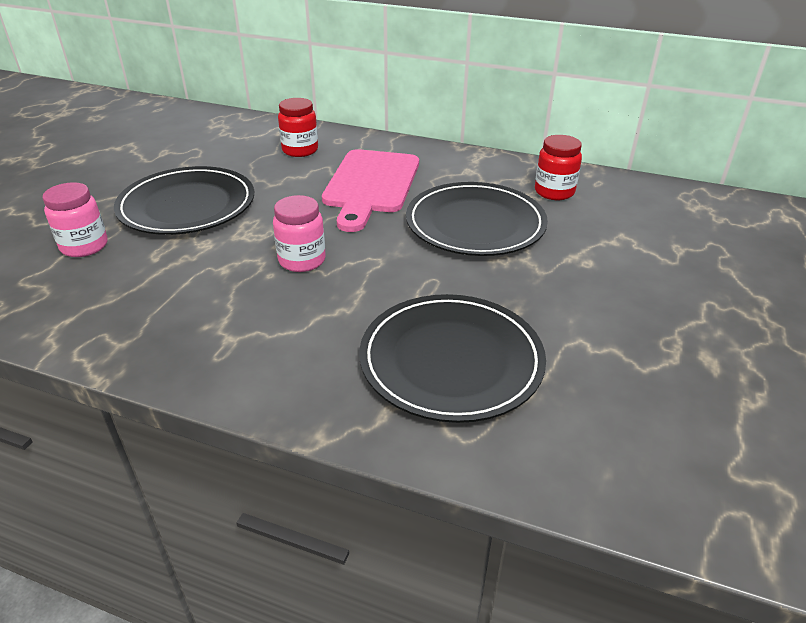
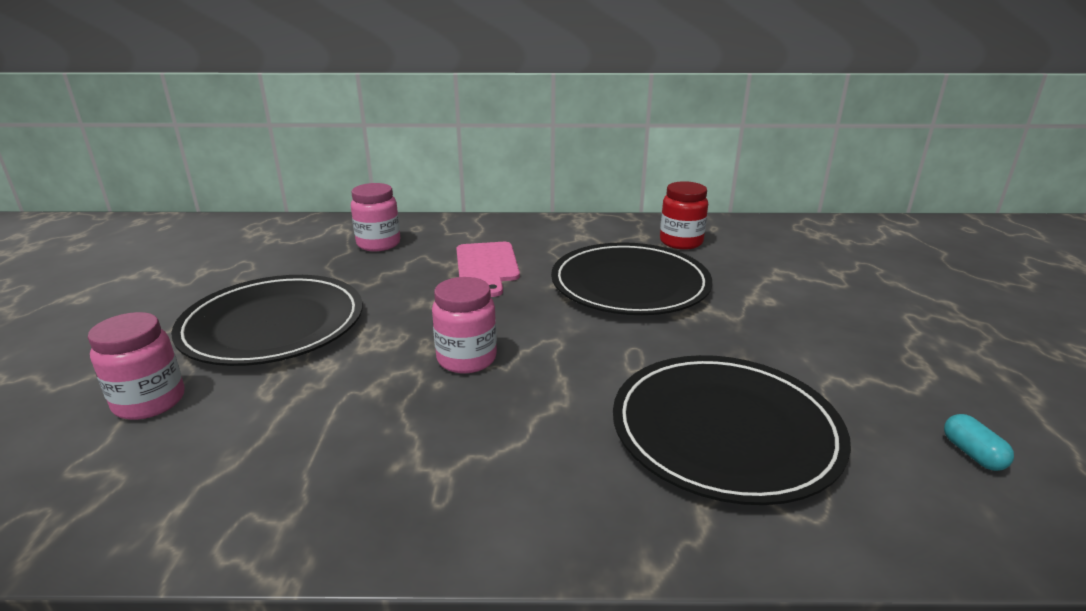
camera: 20 degrees left, 10 degrees down
red jar [278,98,318,157] -> pink jar [351,183,400,252]
pink cutting board [322,149,419,232] -> pink cutting board [456,242,520,297], size x0.63
none -> turquoise capsule [944,414,1014,471]

